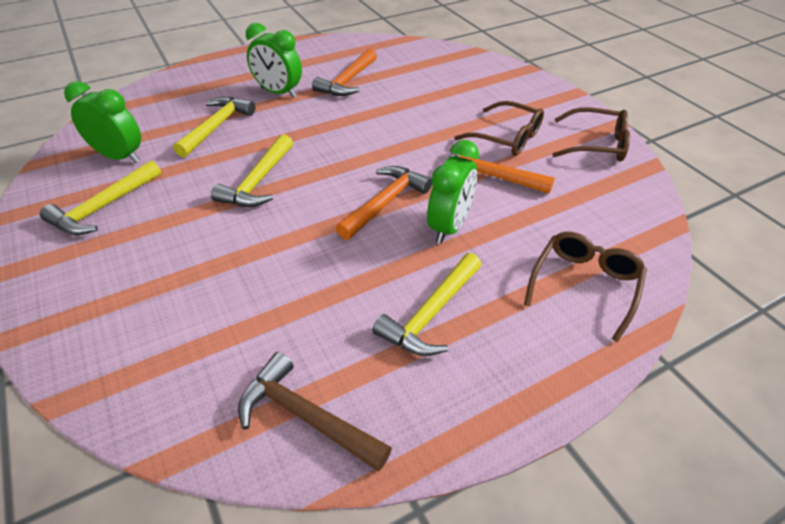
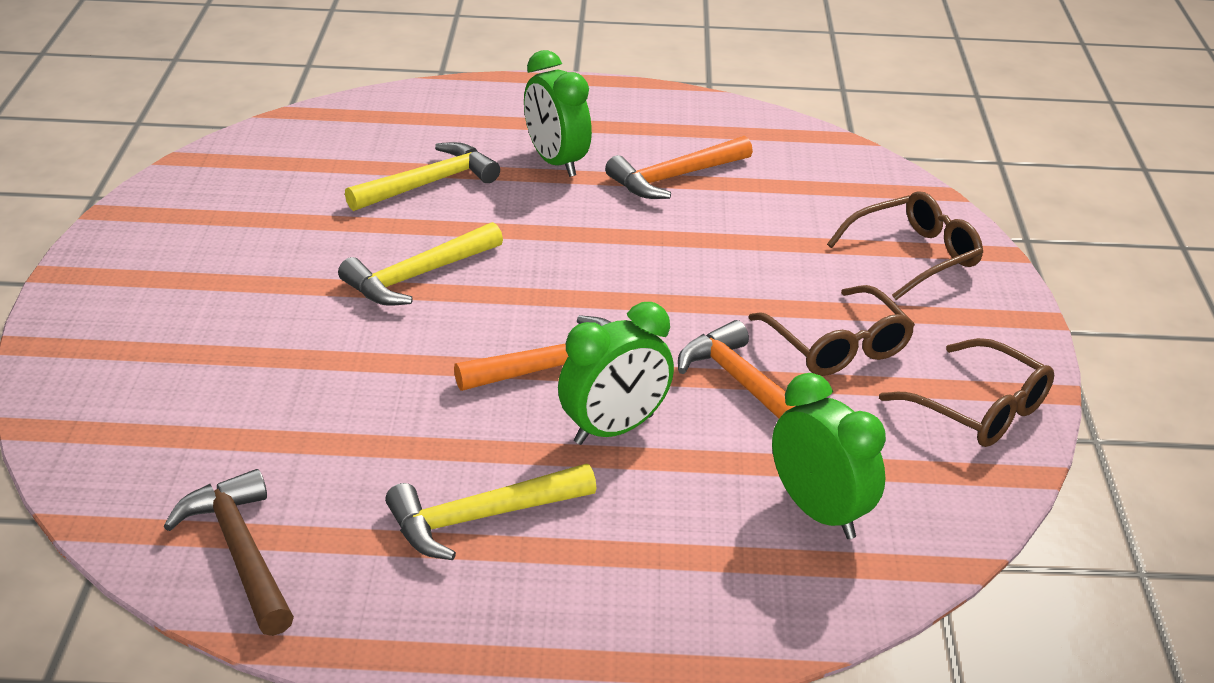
camera: 30 degrees right, 10 degrees down
yellow hammer [40,160,161,235] -> none
green clock [64,81,141,163] -> green clock moved to [772,373,886,539]
brown glasses [524,232,647,342] -> brown glasses moved to [827,191,983,300]

